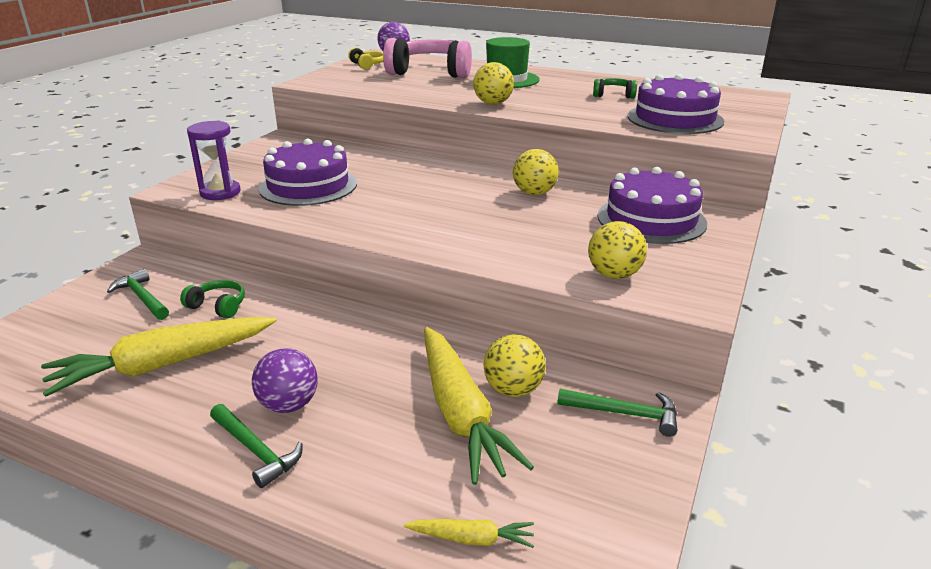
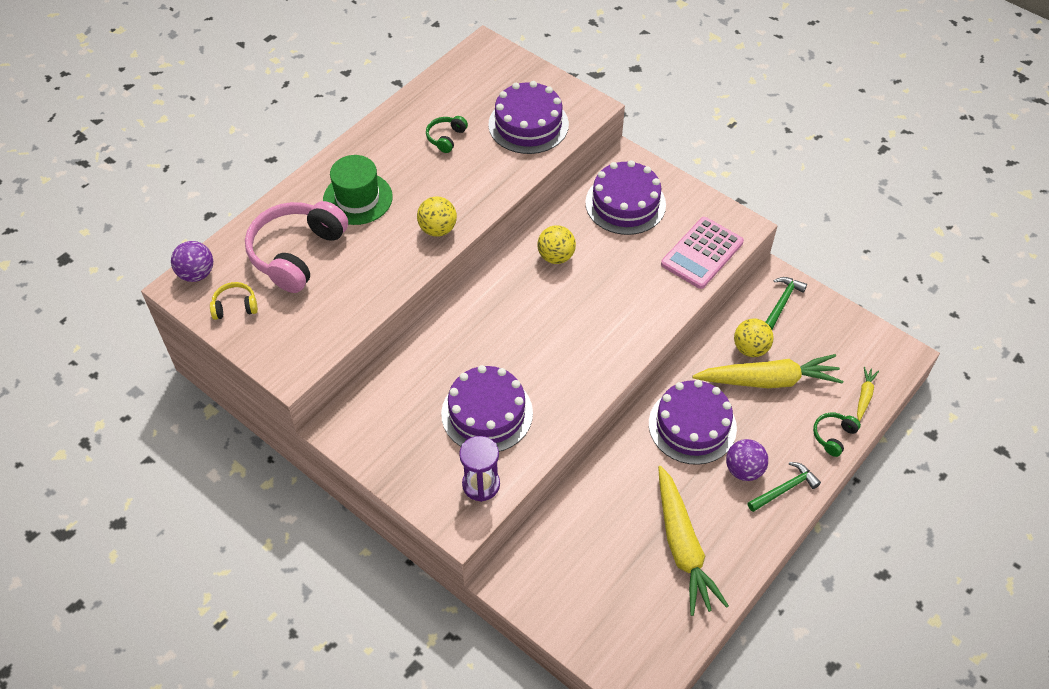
camera: 75 degrees left, 25 degrees up
green hammer [107,269,169,320] -> none
green headphones [180,280,245,318] -> green headphones moved to [813,413,861,457]
yellow ball [588,221,647,279] -> pink calculator [661,217,744,289]
none -> purple cake [649,380,737,465]

